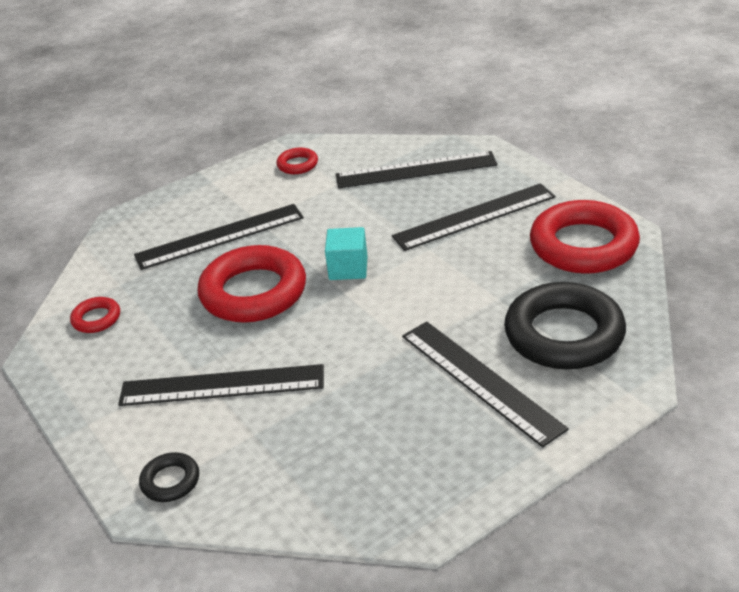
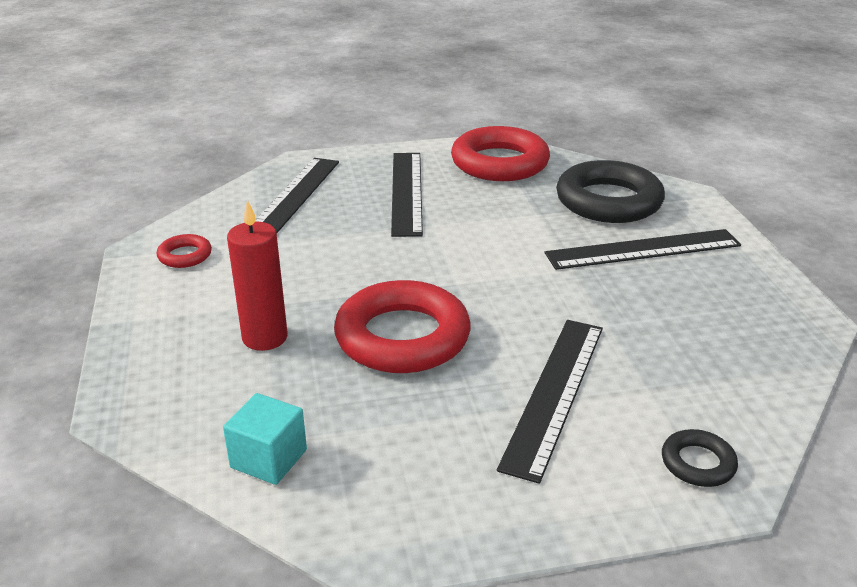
camera: 70 degrees left, 5 degrees down
red ring [70,297,120,333] -> none
black ruler [134,204,304,270] -> red candle [227,200,288,351]
turquoise cube [325,227,367,280] -> turquoise cube moved to [223,393,307,485]

